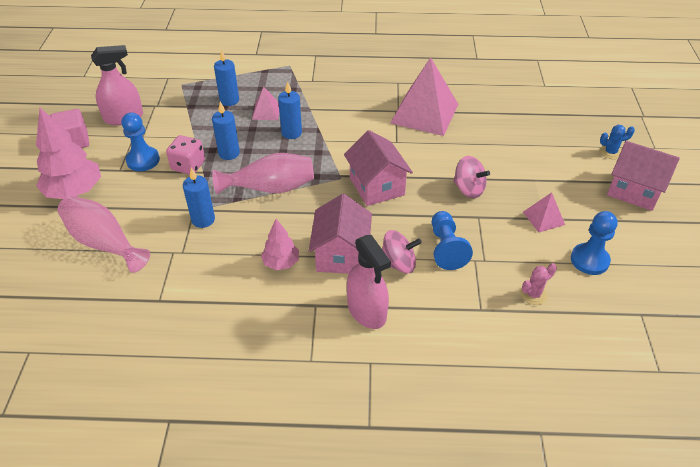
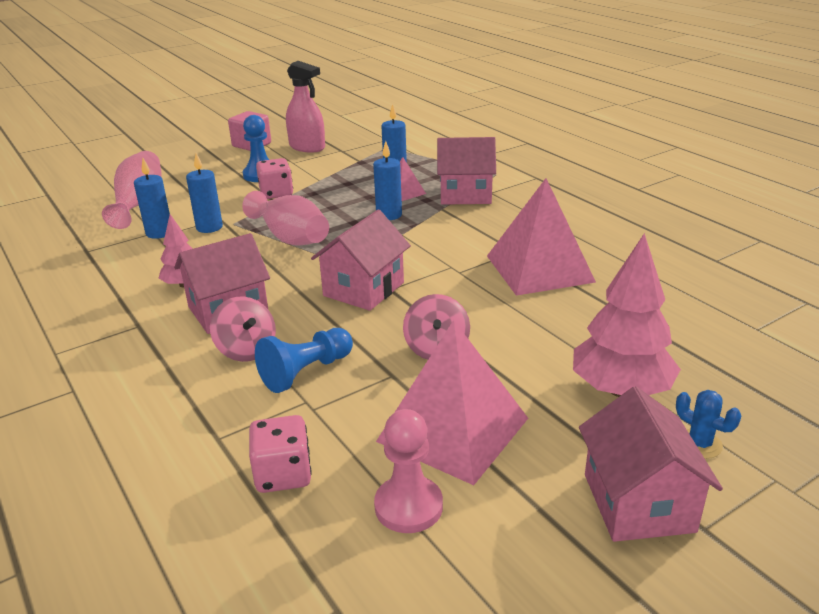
camera: 55 degrees right, 15 degrees down
pink tree [36,108,101,199] -> pink tree moved to [573,233,681,397]
blue candle [212,102,240,160] -> blue candle moved to [134,158,170,239]
pink spray bottle [347,235,391,329] -> none
pink cactus [520,263,557,305] -> pink dice [249,415,312,493]
pink pyramid [523,192,565,233] -> pink pyramid [376,320,528,485], size x2.12
blue pawn [571,211,618,275] -> pink pawn [374,409,443,533]
none -> pink house [437,137,496,205]

